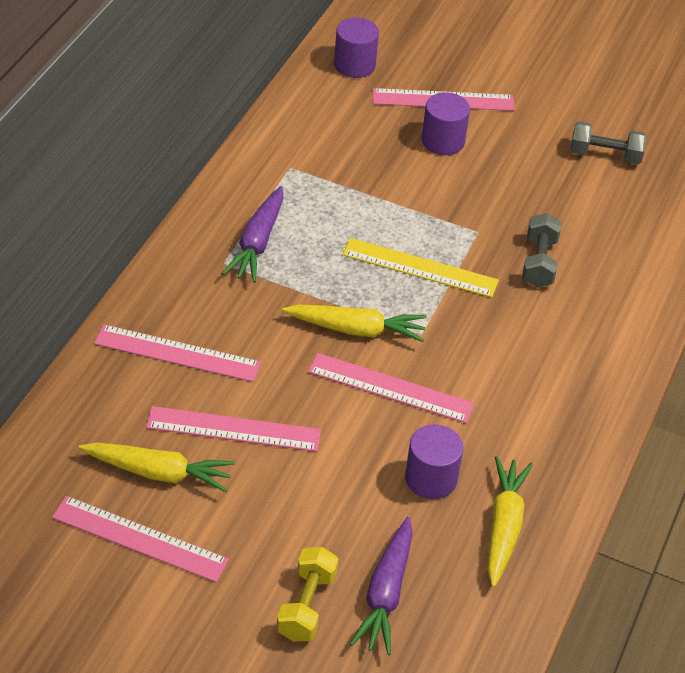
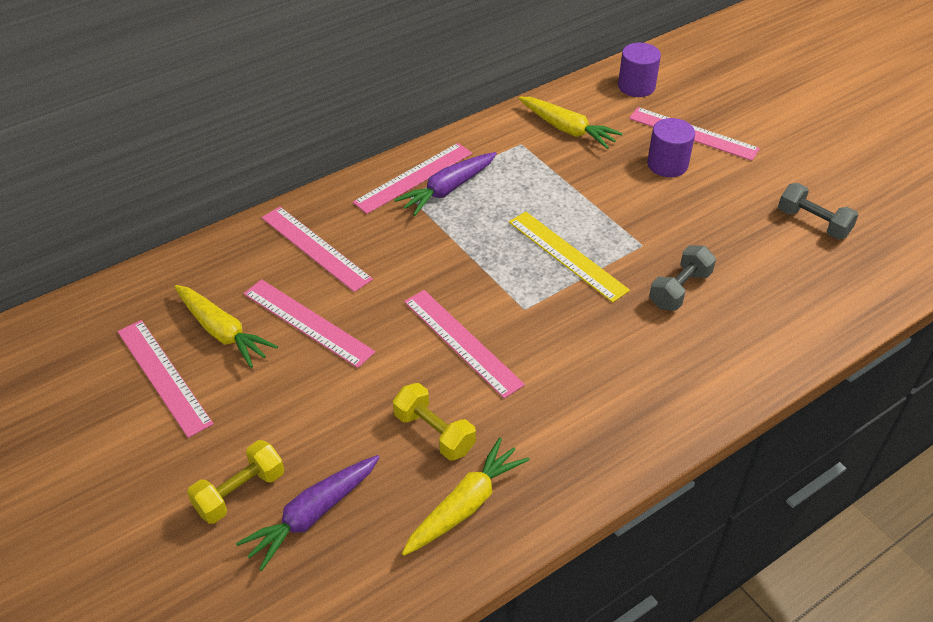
camera: 35 degrees right, 0 degrees up
yellow carrot [282,305,427,342] -> yellow carrot moved to [519,97,623,149]
purple cylinder [405,424,463,499] -> yellow dumbbell [393,383,476,461]
none -> pink ruler [353,143,472,214]

